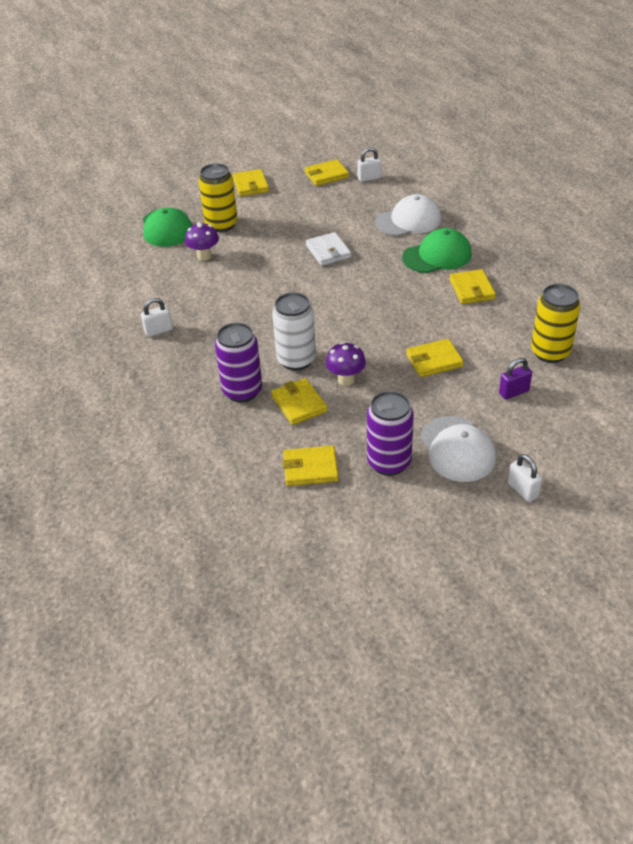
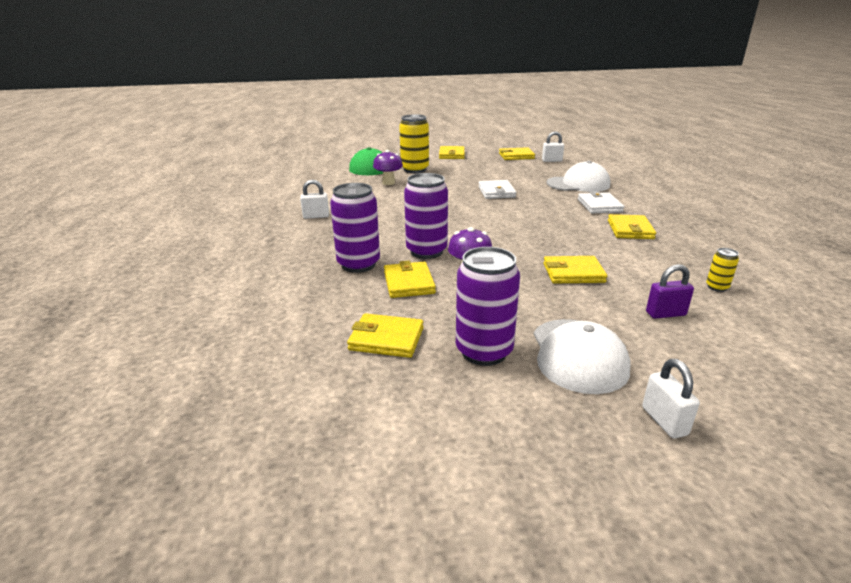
camera: 15 degrees right, 15 degrees down
white can [272,292,316,371] -> purple can [404,173,448,259]
green cap [402,228,472,273] -> white wallet [578,191,624,213]
yellow can [531,284,581,363] -> yellow can [706,248,739,292], size x0.45

